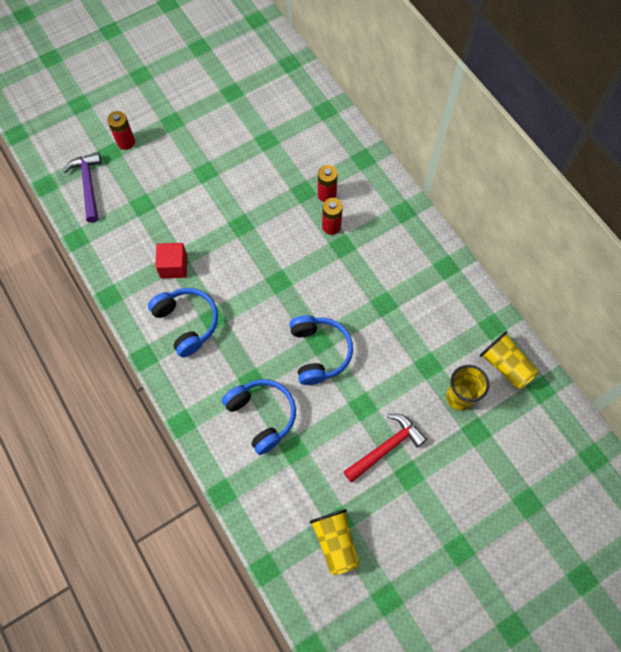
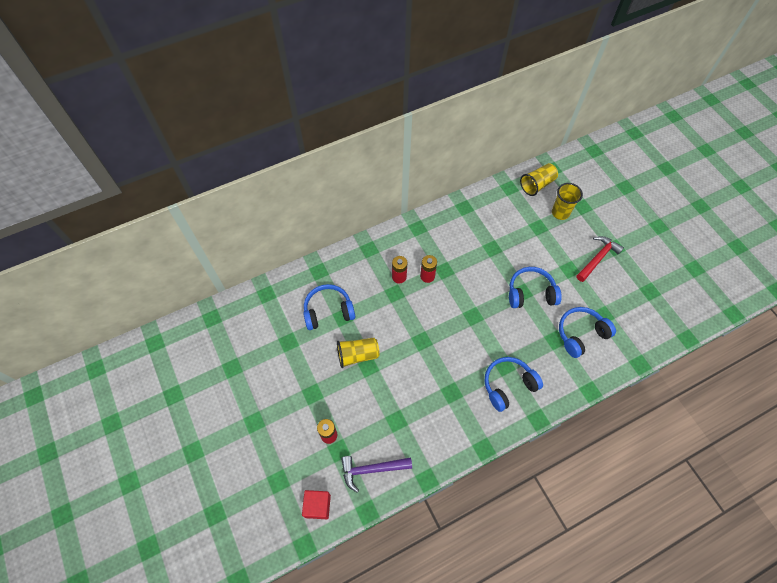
camera: 85 degrees left, 5 degrees down
red cube [155,243,187,278] -> red cube moved to [302,490,331,519]
yellow cup [310,509,359,575] -> yellow cup moved to [337,338,380,368]
red hammer [343,414,427,483] -> red hammer turned 75 degrees clockwise [576,236,624,282]
none -> blue headphones [303,284,355,330]

